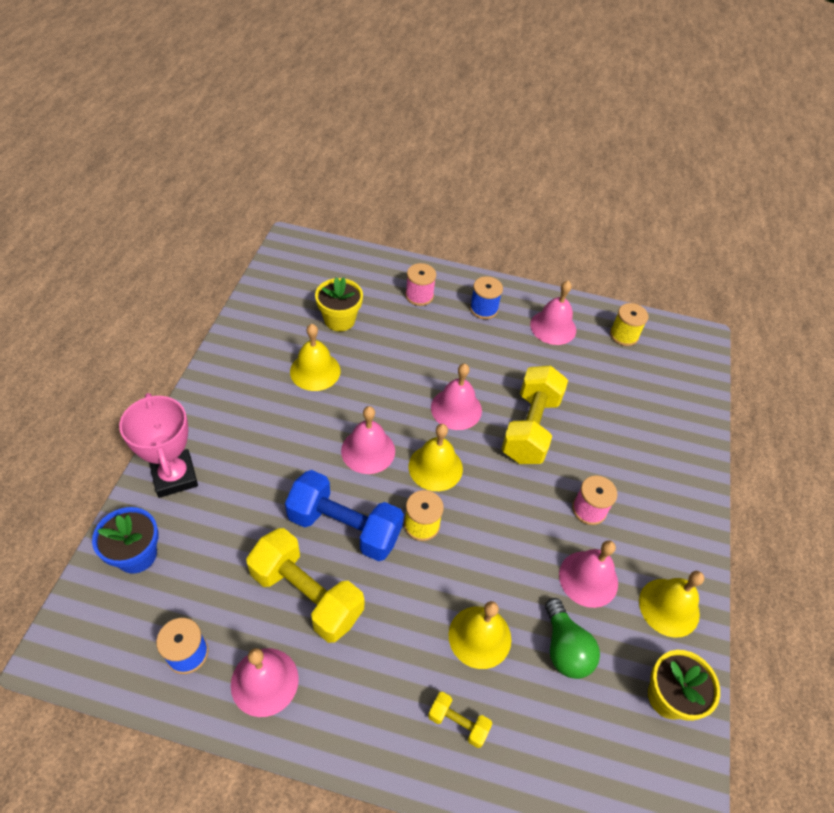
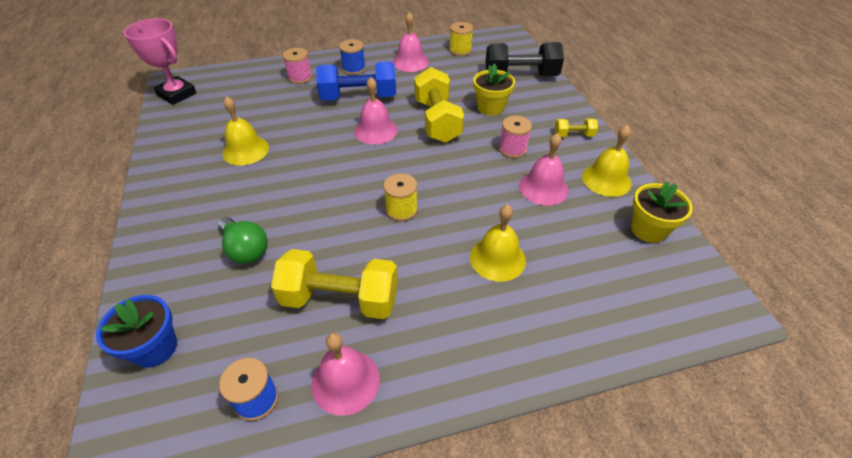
camera: 25 degrees left, 5 degrees down
pink trophy [119,393,198,498] -> pink trophy moved to [124,18,197,105]
blue dumbbell [285,470,404,561] -> blue dumbbell moved to [316,62,396,100]
yellow flower pot [315,277,363,331] -> yellow flower pot moved to [473,63,515,116]
pink bell [341,406,395,474] -> none
yellow bell [409,424,463,491] -> none
yellow dumbbell [428,692,492,748] -> yellow dumbbell moved to [555,118,598,137]
green light bulb [545,598,600,679] -> green light bulb moved to [218,217,268,264]
none -> black dumbbell [485,42,564,76]

